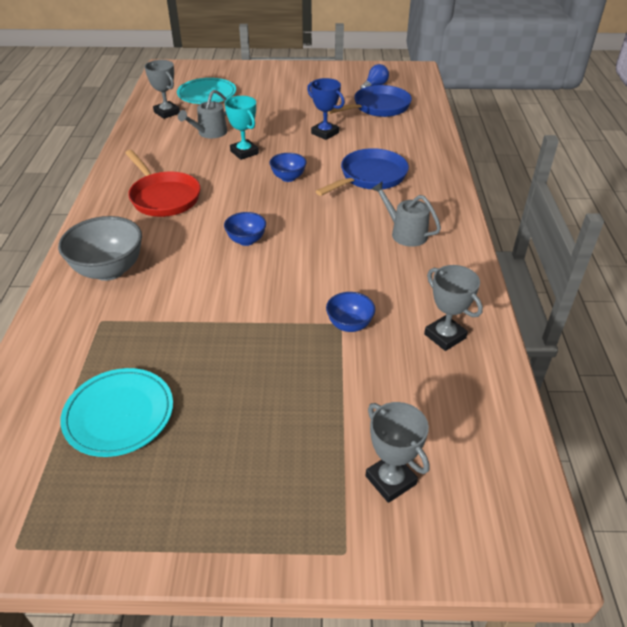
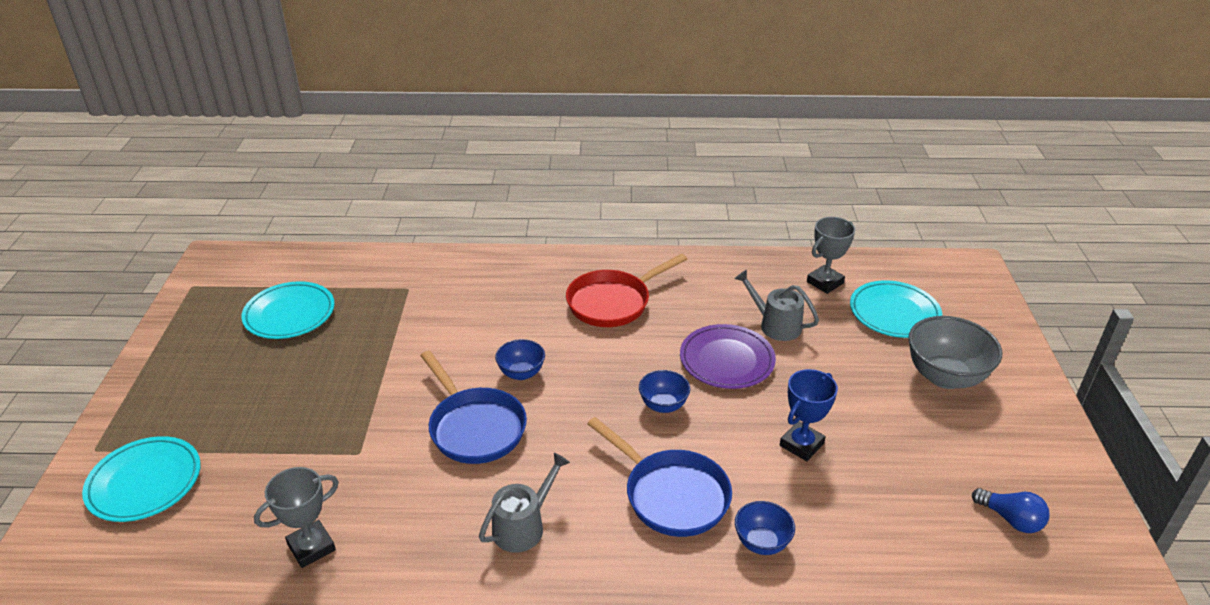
camera: 90 degrees right, 5 degrees down
grey bowl [58,216,142,281] -> grey bowl moved to [908,316,1002,389]
turquoise trophy [225,96,259,160] -> purple plate [680,324,776,389]
blue bowl [326,292,375,332] -> blue bowl moved to [735,501,795,555]
blue pan [328,85,412,117] -> blue pan moved to [420,351,527,464]
grey trophy [365,402,430,503] -> turquoise plate [82,436,201,522]

